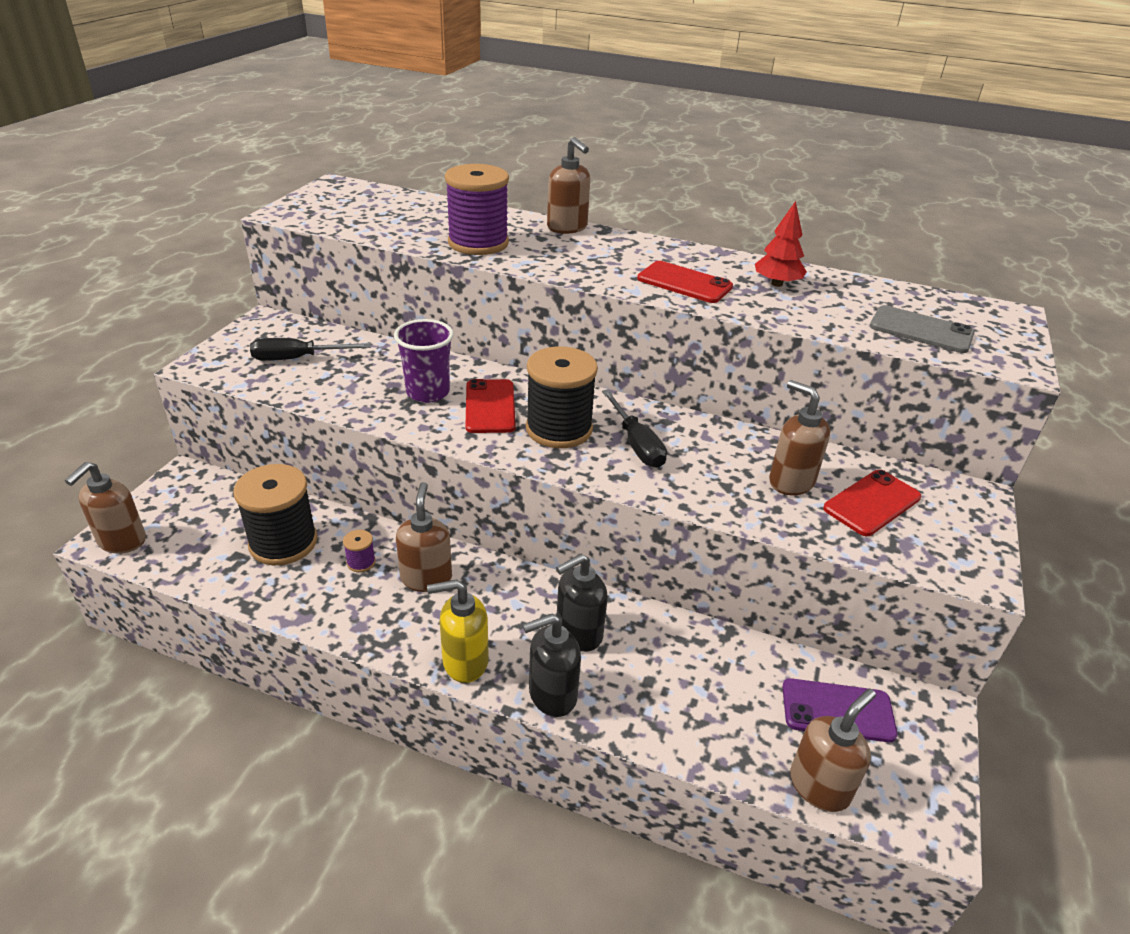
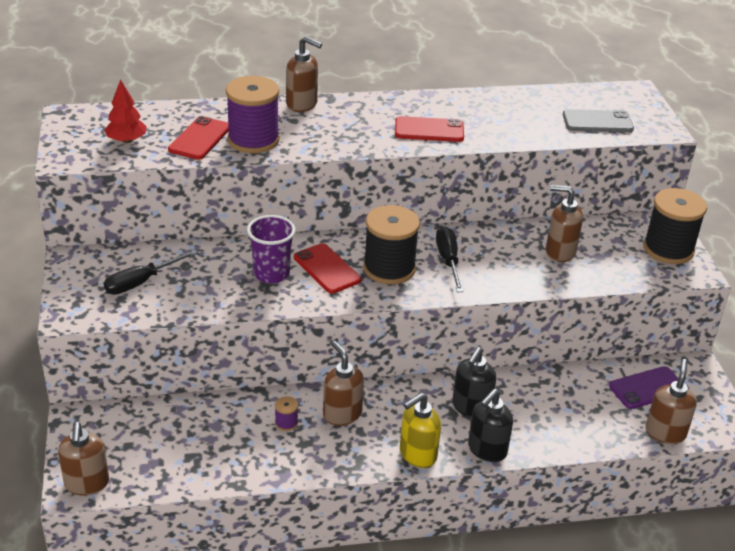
camera: 30 degrees left, 0 degrees up
black spool [233,464,318,565] -> black spool moved to [643,188,707,264]
black screwdriver [602,390,667,468] -> black screwdriver turned 135 degrees counterclockwise [436,227,463,292]
red tree [755,201,807,287] -> red tree moved to [104,79,147,143]
red phone [823,470,921,536] -> red phone moved to [168,116,229,160]

